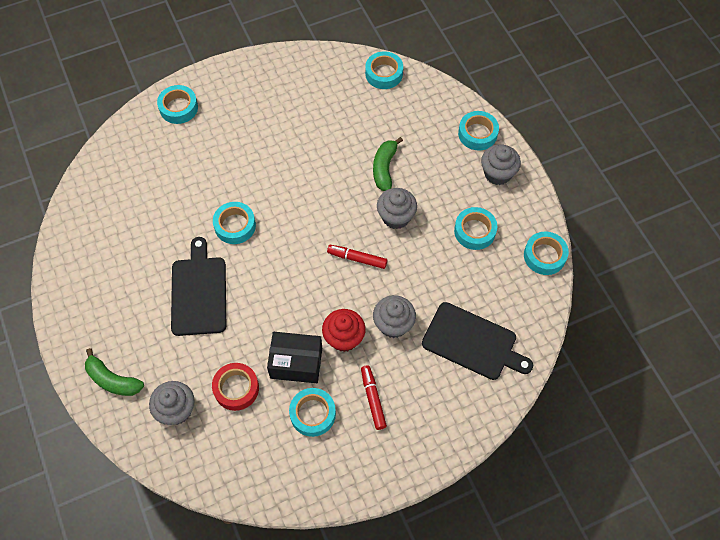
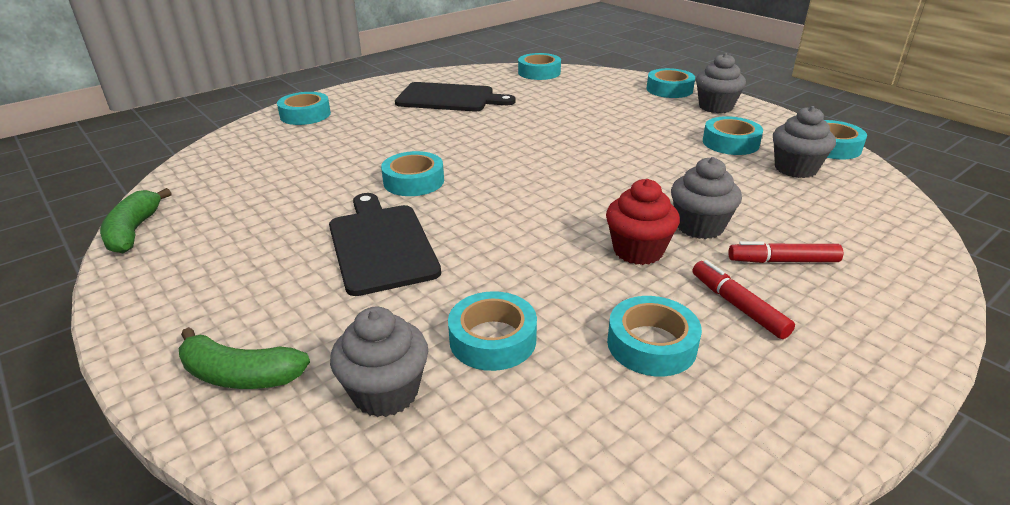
camera: 15 degrees left, 30 degrees down
red tape [212,363,259,411] -> turquoise tape [448,291,537,371]
black box [267,332,322,383] -> none
red marker [327,245,387,269] -> red marker moved to [728,241,843,263]
green banana [373,137,403,191] -> green banana moved to [100,188,171,253]
grey cupcake [377,188,417,229] -> grey cupcake moved to [773,106,836,178]
black cutting board [422,302,533,380] -> black cutting board moved to [395,82,515,111]

